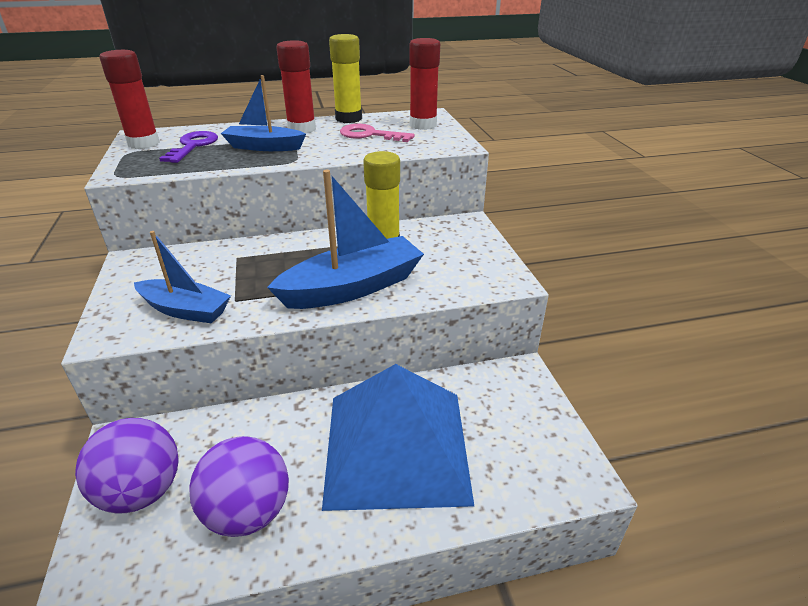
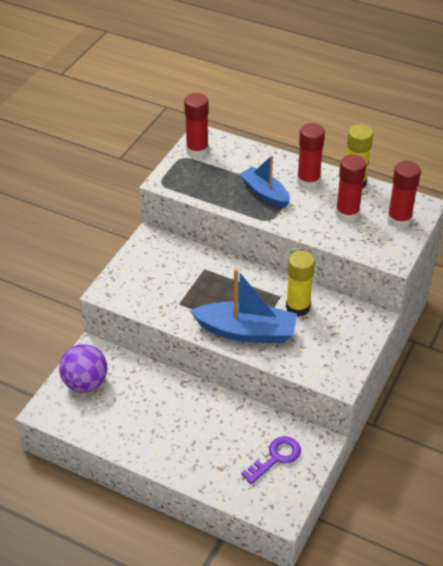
camera: 40 degrees right, 10 degrees up
blue boat [134,231,231,324] -> none
purple key [159,131,218,163] -> purple key moved to [241,436,301,484]
purple ball [189,436,289,537] -> none
blue pyramid [322,364,474,511] -> none
pink key [340,124,415,142] -> red glue stick [335,154,366,222]

